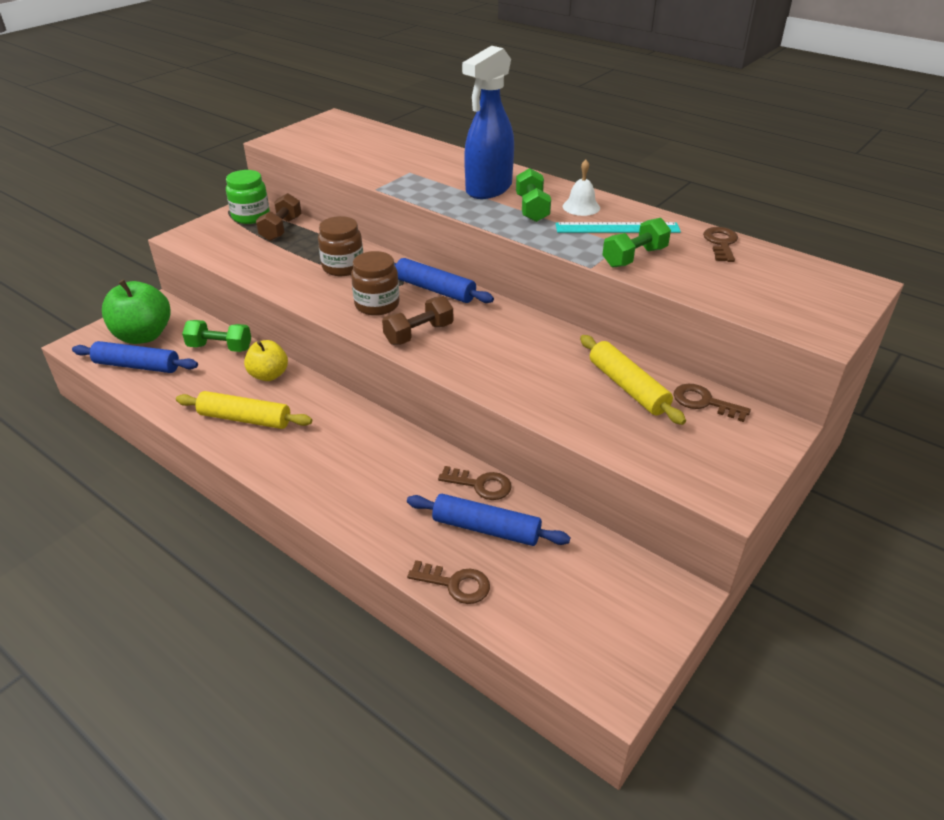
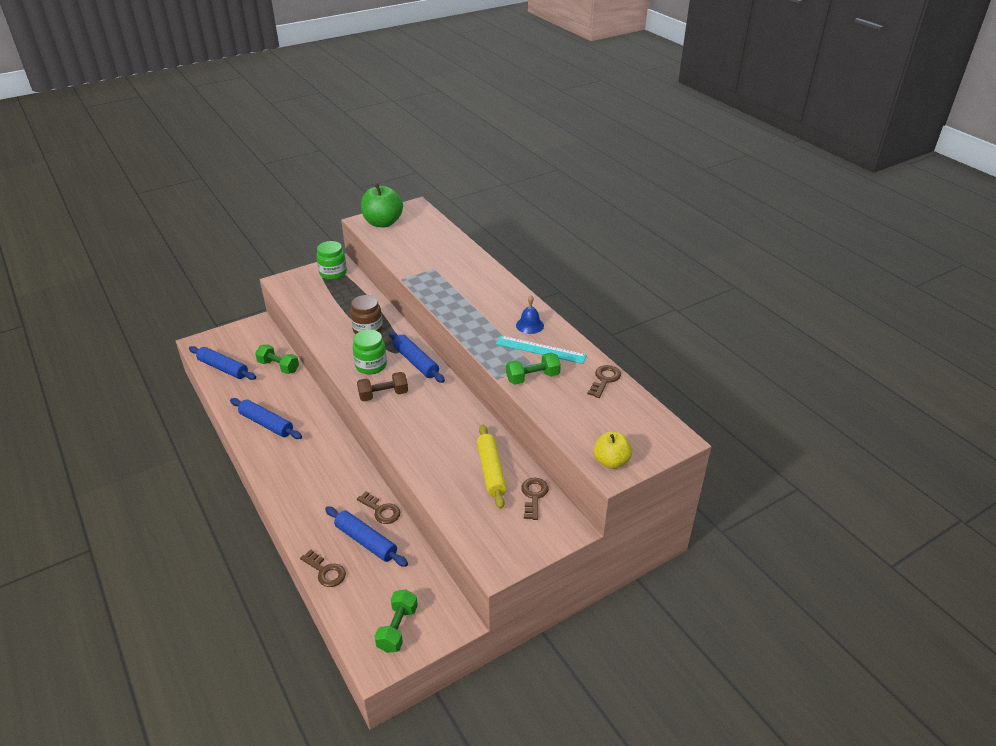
camera: 20 degrees right, 0 degrees up
green apple [102,280,171,344] -> green apple moved to [361,184,403,227]
yellow rolling pin [176,391,312,429] -> blue rolling pin [230,398,302,439]
yellow apple [244,340,288,381] -> yellow apple moved to [594,432,632,469]
brown dumbbell [256,193,301,241] -> none
brown jar [351,251,400,316] -> green jar [352,330,387,374]
blue spray bottle [462,46,514,199] -> none
green dumbbell [516,168,551,222] -> green dumbbell moved to [374,590,418,653]
white bell [563,160,600,216] -> blue bell [516,295,544,334]
brown key [673,384,751,422] -> brown key turned 45 degrees clockwise [521,478,549,520]

